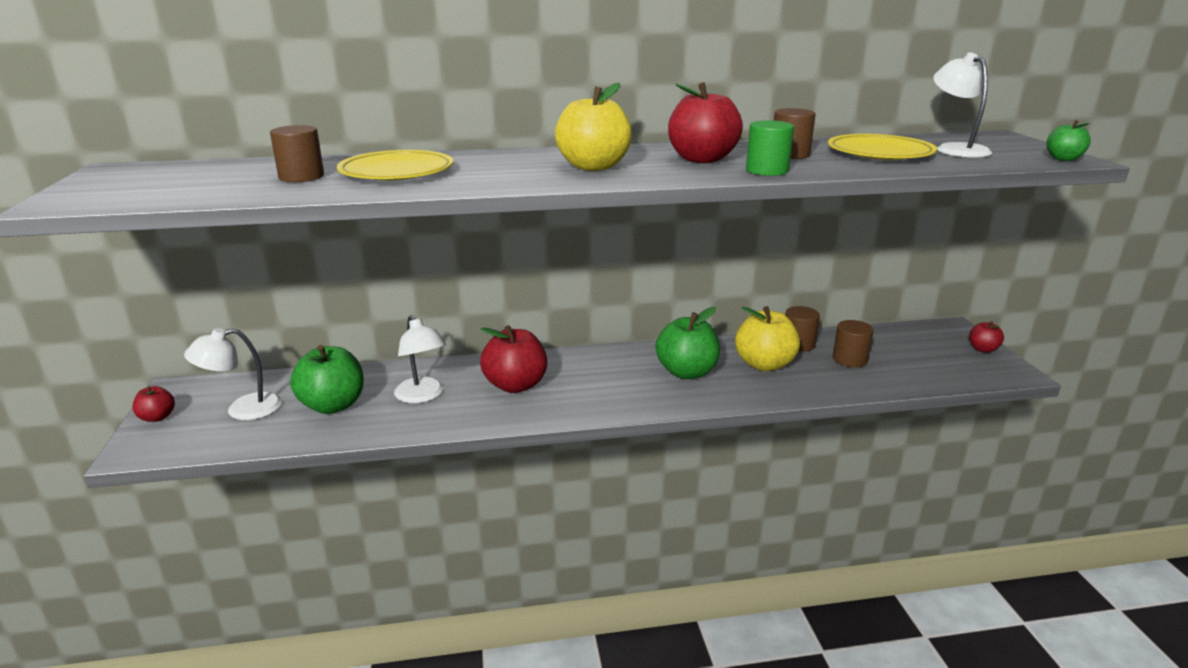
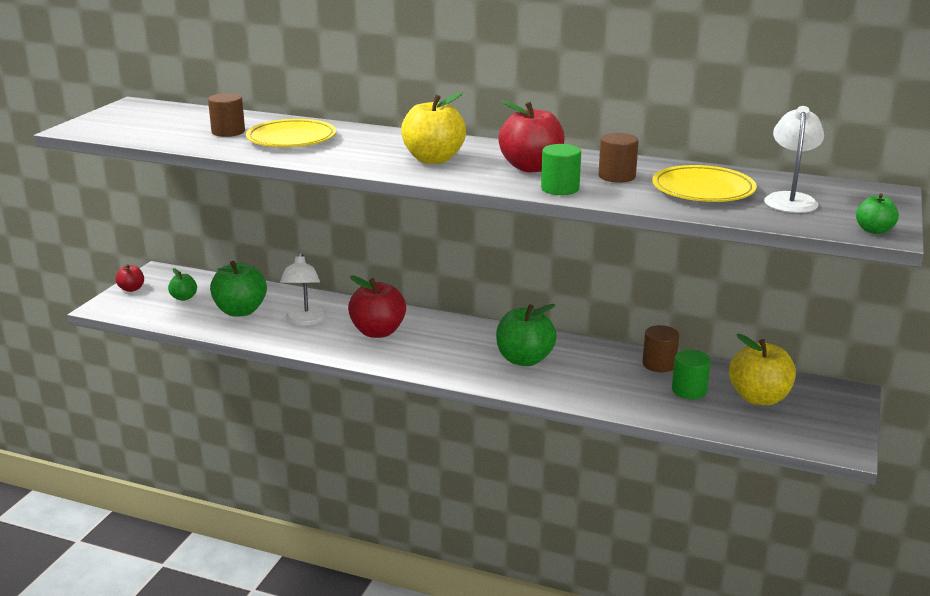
camera: 30 degrees right, 0 degrees up
white lamp [184,328,282,420] -> green apple [168,268,197,301]
yellow apple [735,306,800,371] -> yellow apple moved to [729,334,796,405]
brown cylinder [833,320,874,367] -> green cylinder [672,350,711,399]
red apple [969,321,1004,353] -> none

